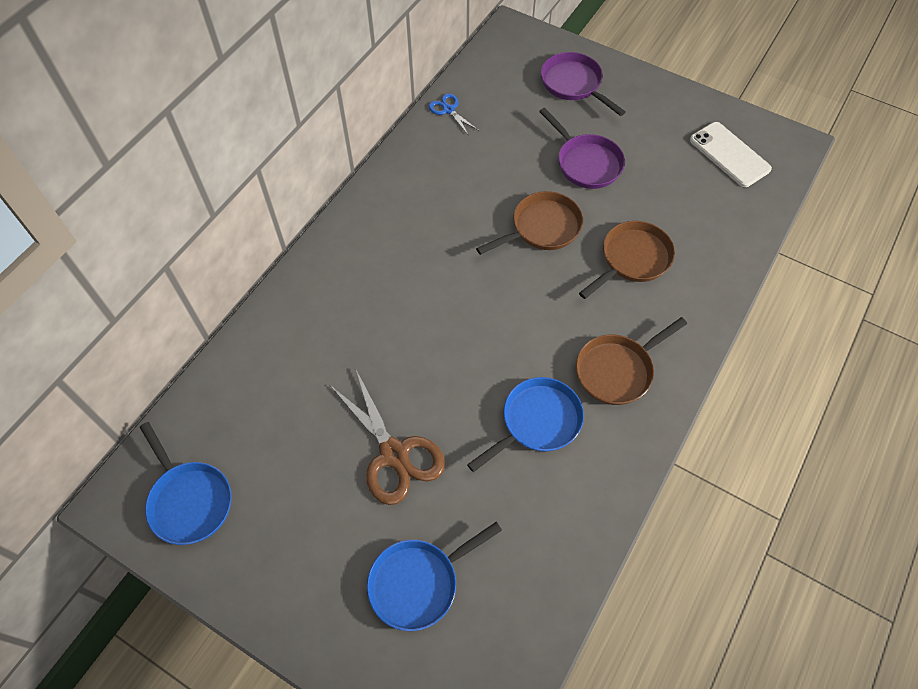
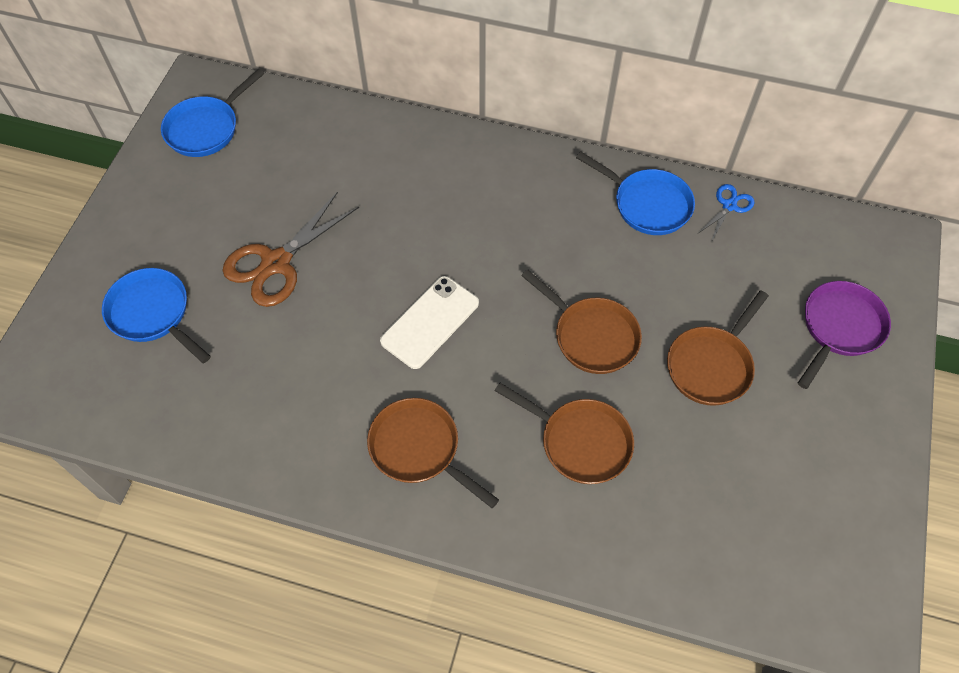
camera: 75 degrees right, 0 degrees up
blue pan [467,377,584,472] -> blue pan moved to [576,151,695,235]
purple pan [539,108,625,189] -> brown pan [667,290,769,406]
white phone [690,122,772,187] -> white phone moved to [380,276,479,369]

